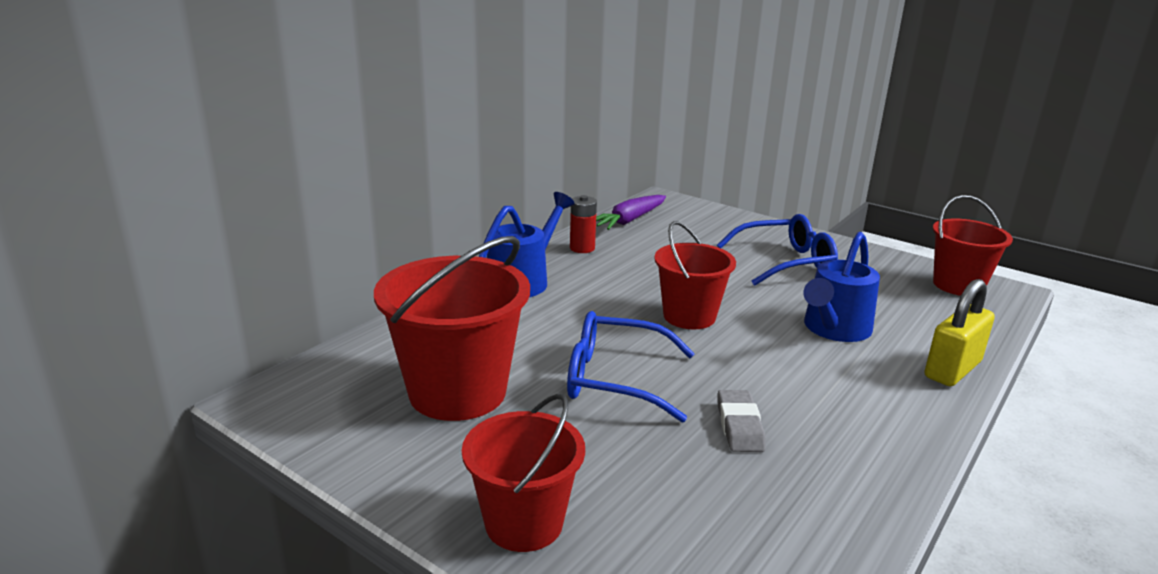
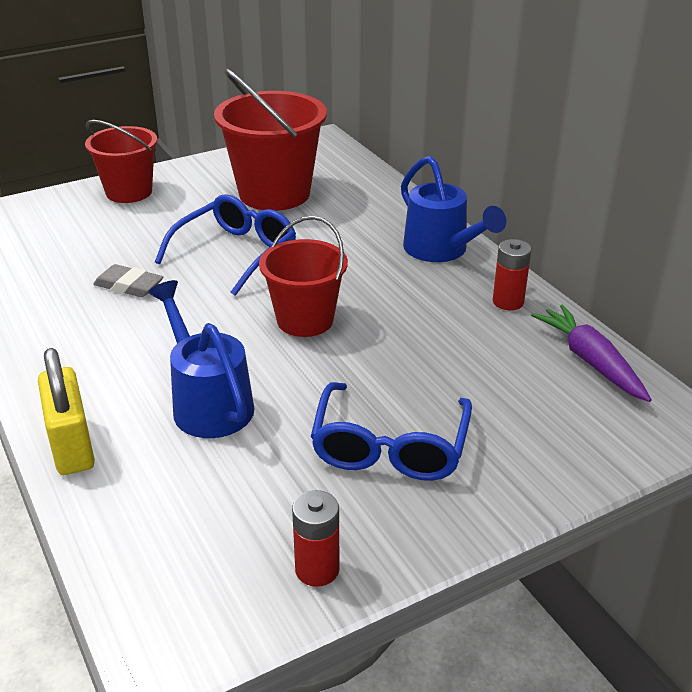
camera: 115 degrees right, 10 degrees up
red bucket [933,195,1013,296] -> none
none -> red battery [292,490,340,587]

